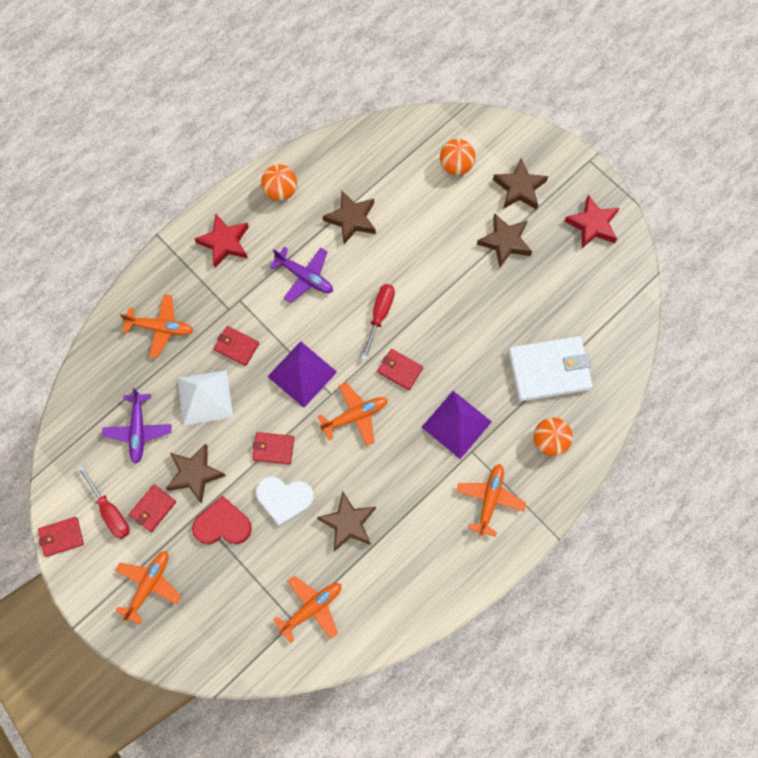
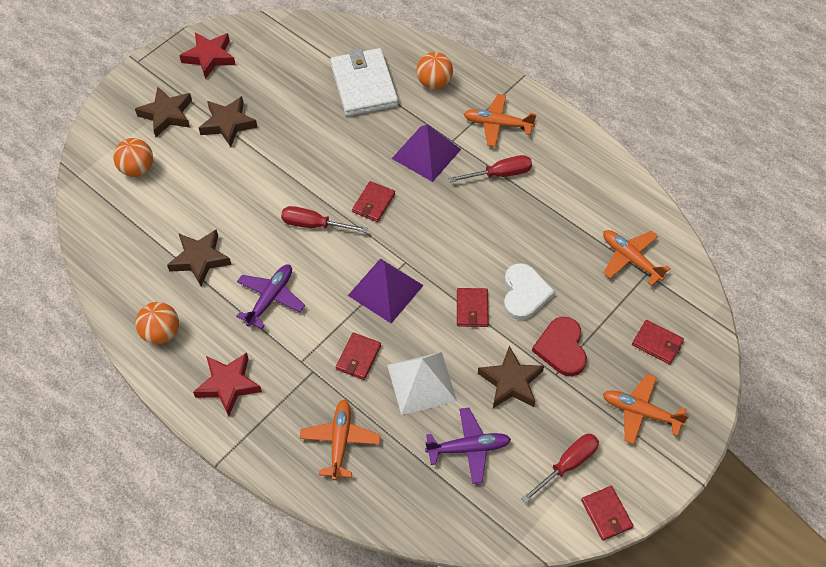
camera: 95 degrees left, 15 degrees down
red wallet [129,484,176,532] -> red wallet moved to [632,320,684,365]
brown star [317,491,376,552] -> none
orange plane [318,383,388,446] -> none
none -> red screwdriver [448,155,532,182]

